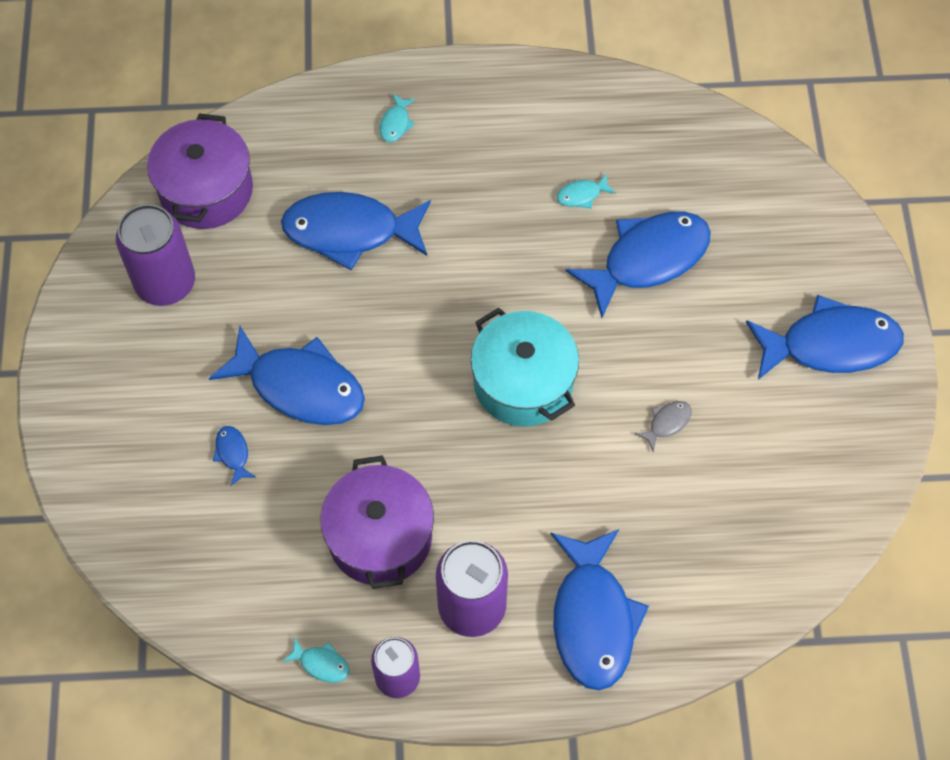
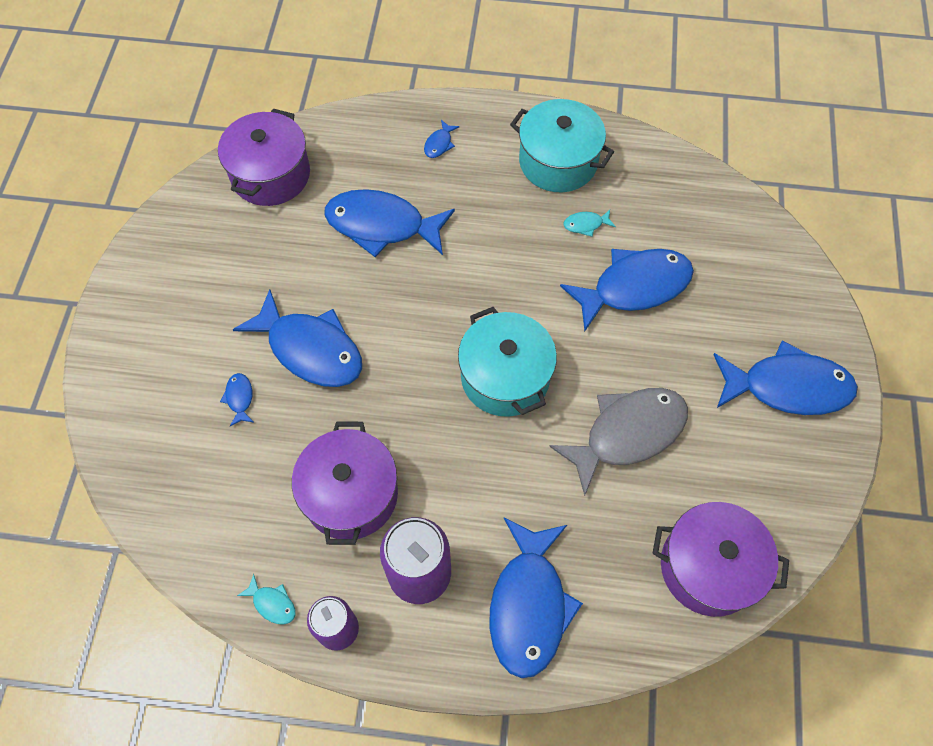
camera: 10 degrees right, 0 degrees up
purple can [116,204,195,306] -> none
turquoise fish [380,94,416,142] -> blue fish [424,120,459,158]
grey fish [635,401,692,452] -> grey fish [549,388,688,496], size x2.49
none -> turquoise pot [510,99,614,192]
none -> purple pot [652,502,789,617]

